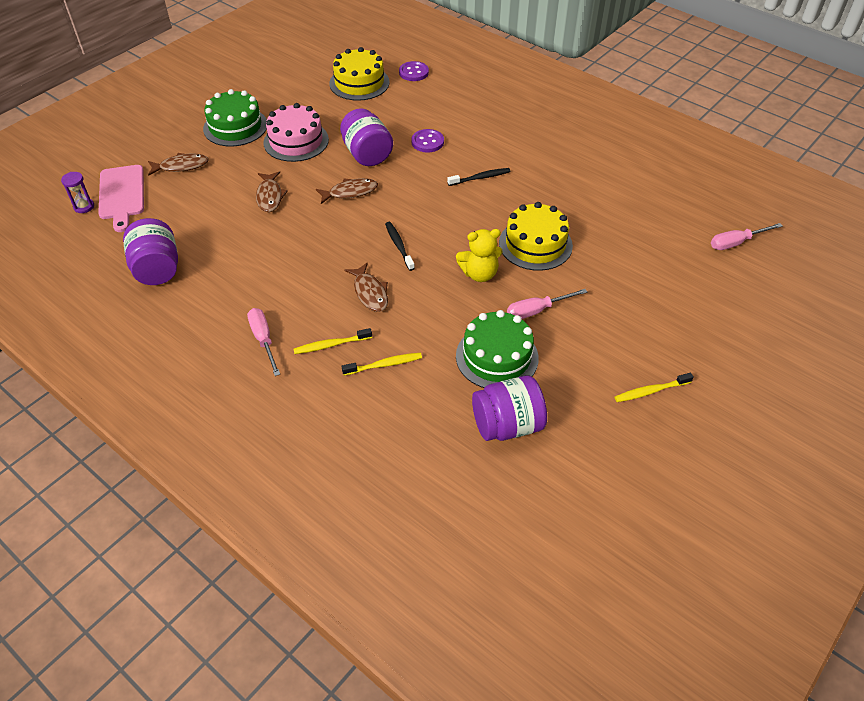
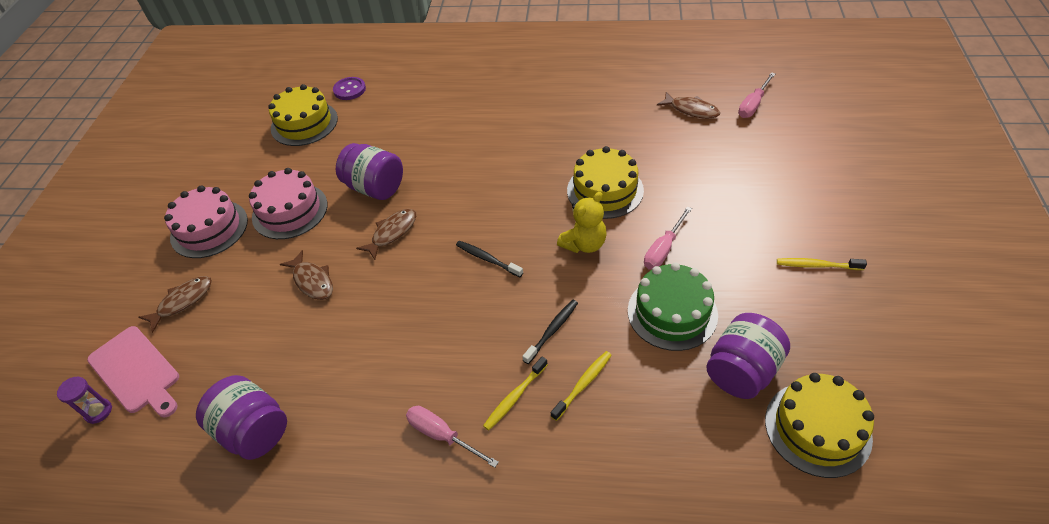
camera: 30 degrees left, 0 degrees up
green cake [203,89,267,146] -> pink cake [164,186,248,258]
brown fish [345,262,388,312] -> brown fish moved to [657,92,720,119]
purple button [411,129,444,152] -> none
black toothbrush [447,168,511,186] -> black toothbrush moved to [522,300,578,364]
yellow toothbrush [614,373,694,402] -> yellow toothbrush turned 60 degrees clockwise [777,258,867,270]
none -> yellow cake [765,373,874,478]

